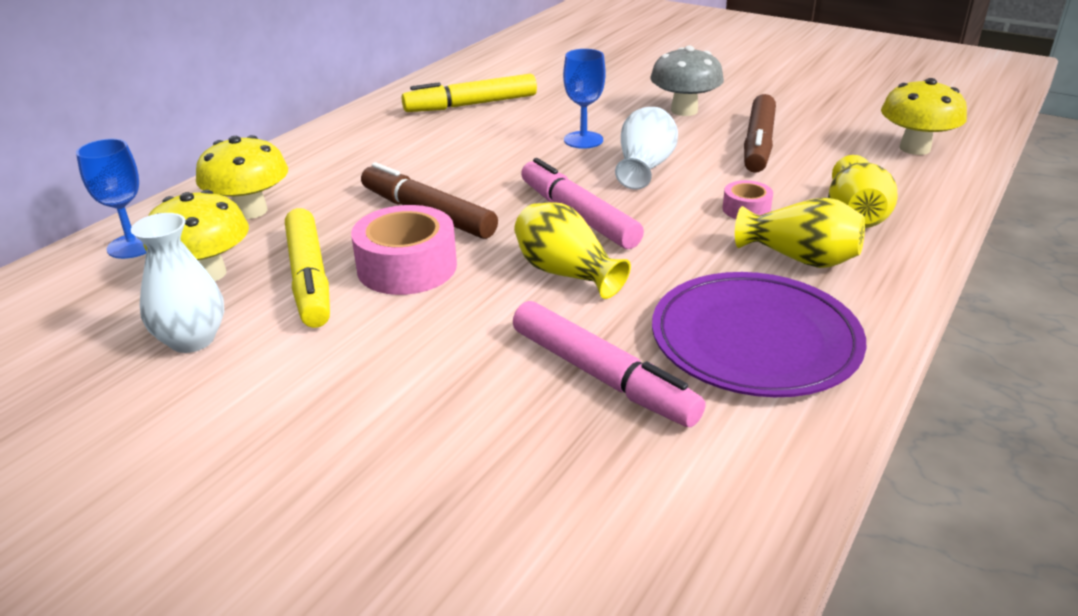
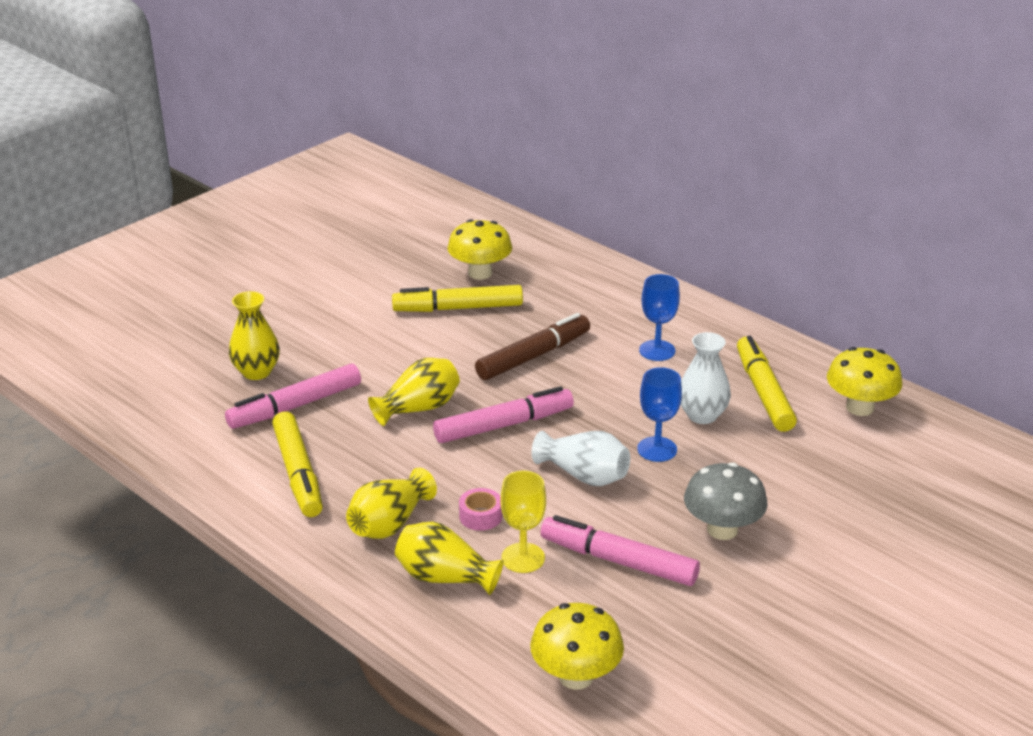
camera: 100 degrees right, 0 degrees up
blue goblet [76,139,146,259] -> blue goblet moved to [639,274,680,361]
white vase [131,213,224,353] -> white vase moved to [681,332,731,424]
yellow mushroom [196,135,288,219] -> yellow mushroom moved to [827,347,902,416]
pink tape [351,205,457,295] -> none
purple plate [652,272,866,397] -> yellow marker [272,412,323,517]
brown marker [744,94,776,173] -> pink marker [541,515,700,586]
none -> yellow vase [229,291,280,380]
none -> yellow goblet [501,471,546,573]

